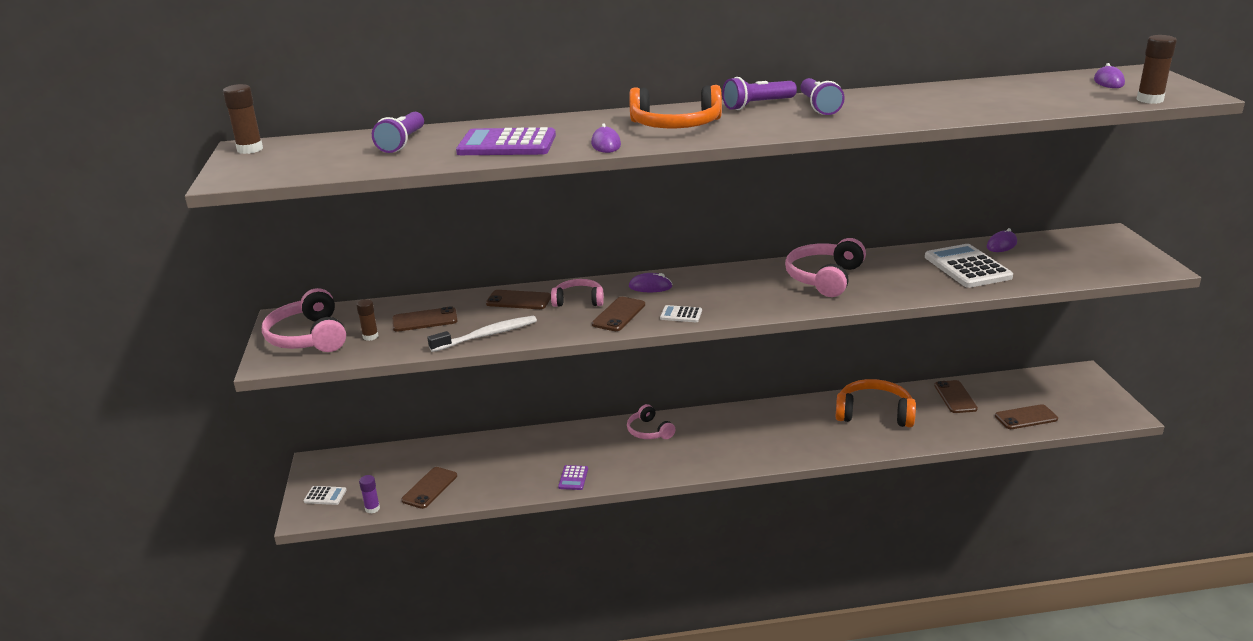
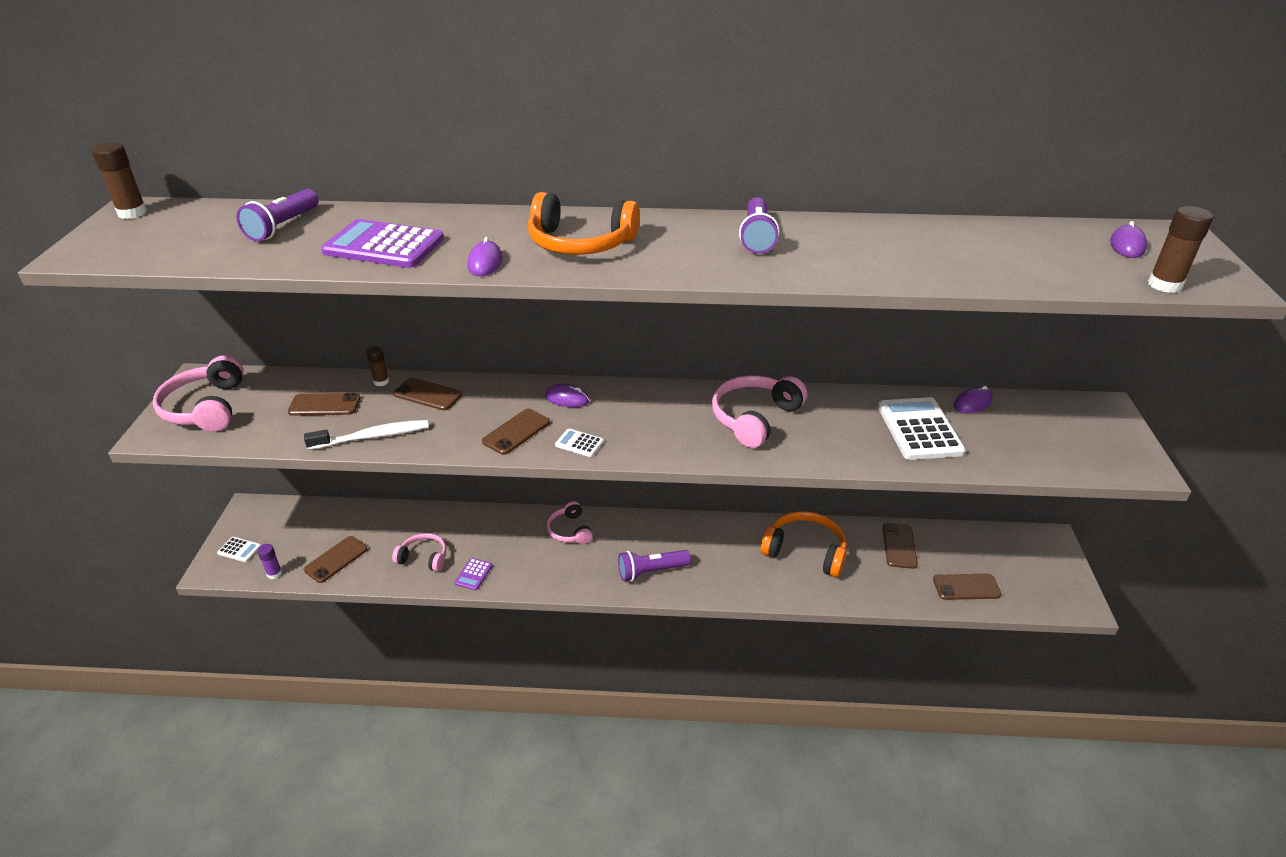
camera: 10 degrees right, 10 degrees up
brown glue stick [356,299,378,341] -> brown glue stick moved to [366,346,389,386]
pink headphones [551,279,604,307] -> pink headphones moved to [392,533,446,572]
purple flashlight [722,77,797,110] -> purple flashlight moved to [618,550,691,581]

